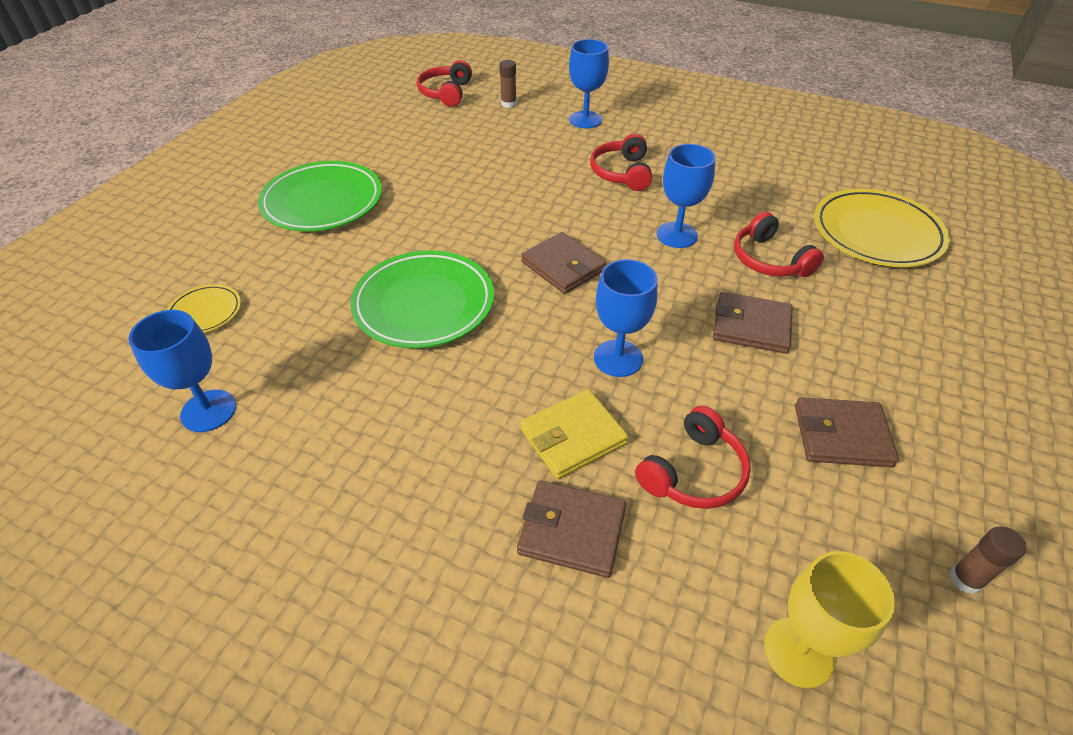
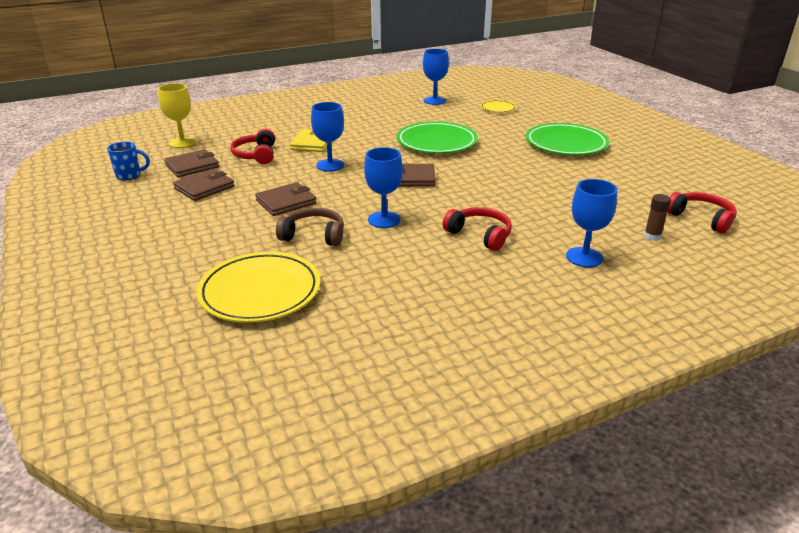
camera: 130 degrees right, 15 degrees down
brown wallet [517,480,626,578] -> brown wallet moved to [164,149,219,177]
red headphones [734,212,824,277] -> brown headphones [276,208,344,246]
brown glue stick [949,526,1026,594] -> blue mug [107,142,150,180]

